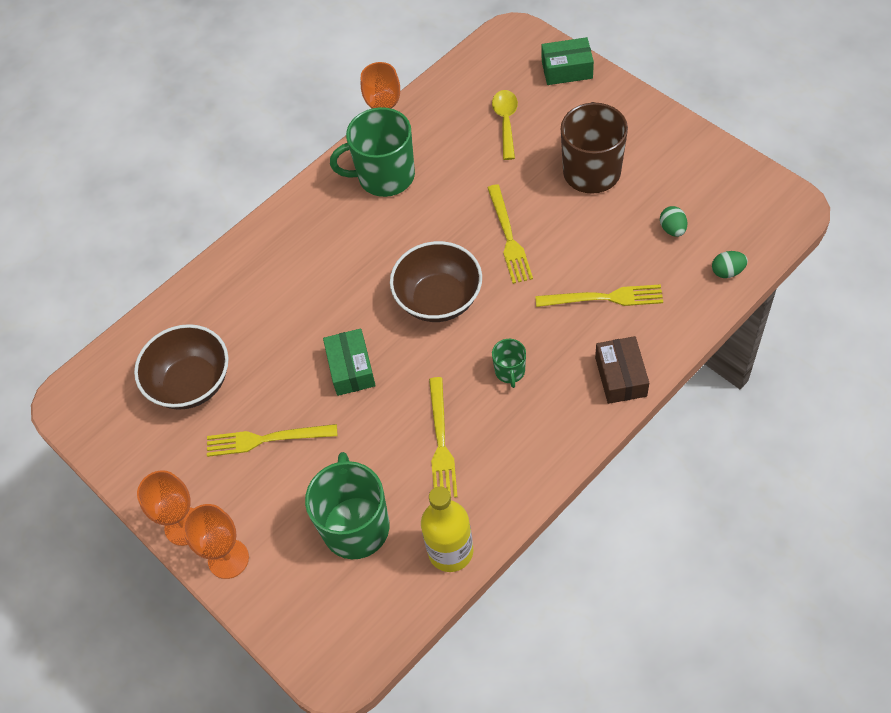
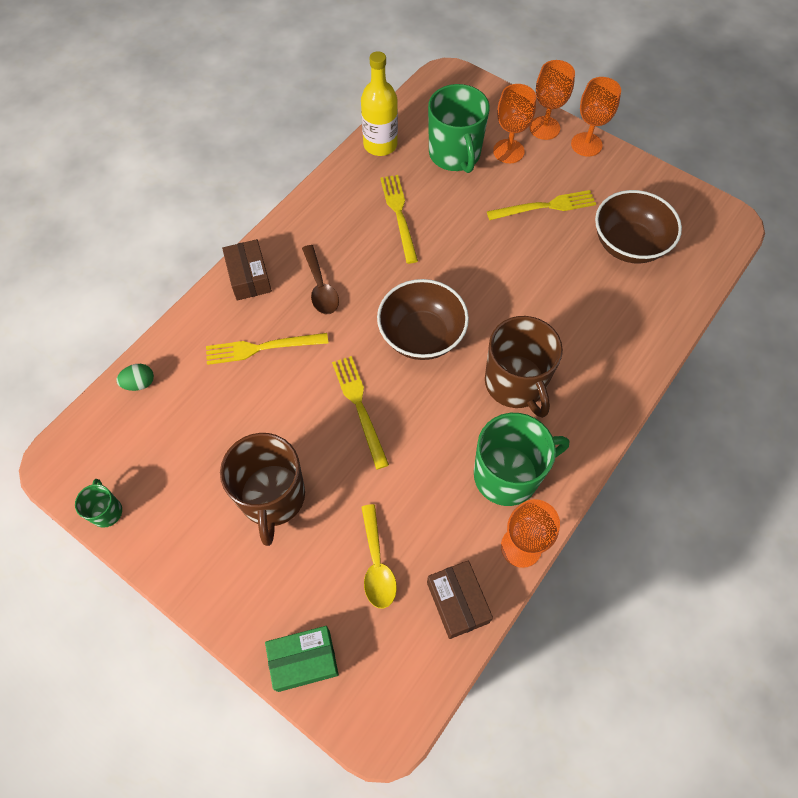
camera: 165 degrees right, 5 degrees up
green box [323,329,376,396] -> none
green mug [492,339,526,388] -> green mug moved to [75,479,122,528]
green egg [660,206,687,237] -> none
none -> brown spoon [302,245,339,314]
none -> brown box [427,560,493,639]
none -> brown mug [485,316,563,418]
none -> orange goblet [493,84,536,163]

